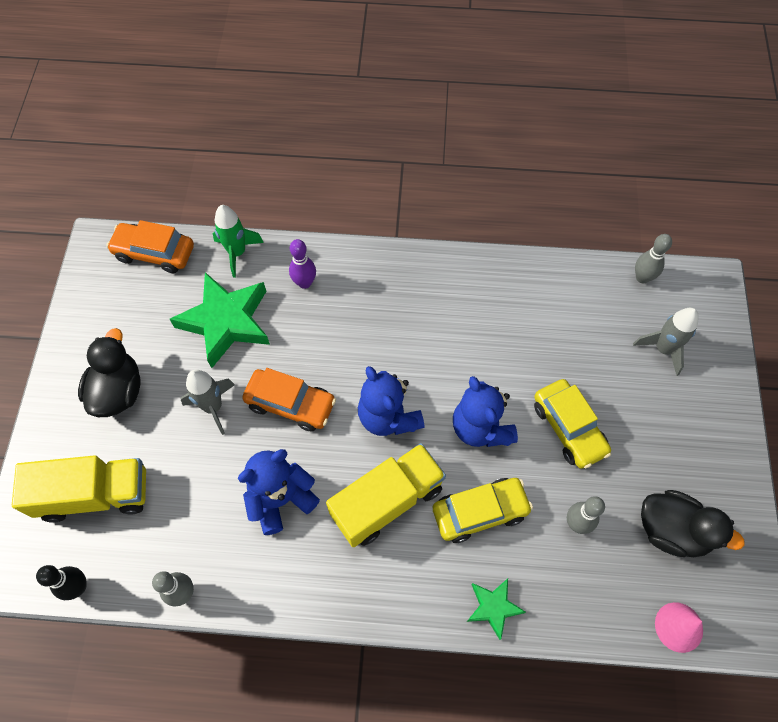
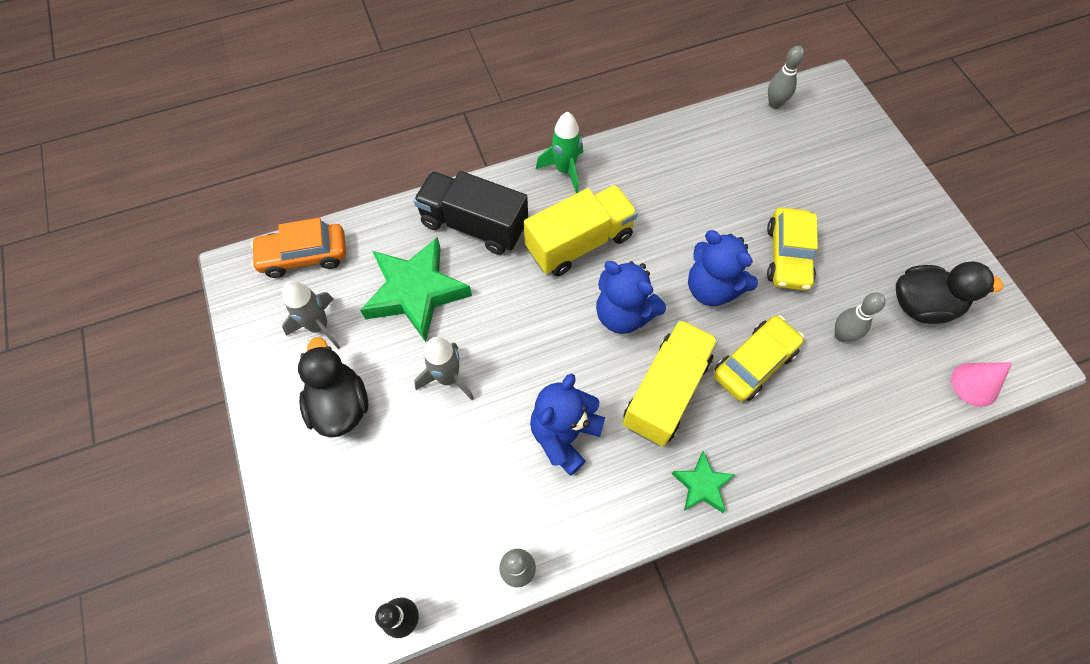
camera: 25 degrees left, 0 degrees up
yellow truck [12,455,146,523] -> yellow truck moved to [524,185,638,276]
green rocket [213,205,264,278] -> green rocket moved to [536,112,583,193]
orange car [242,368,336,432] -> none
purple bowling pin [289,239,316,289] -> black truck [414,171,528,255]
green star [467,579,526,640] -> green star moved to [671,451,735,513]
yellow car [534,379,611,469] -> yellow car turned 60 degrees clockwise [767,207,818,291]
grey rocket [633,308,699,376] -> grey rocket moved to [282,281,341,349]

